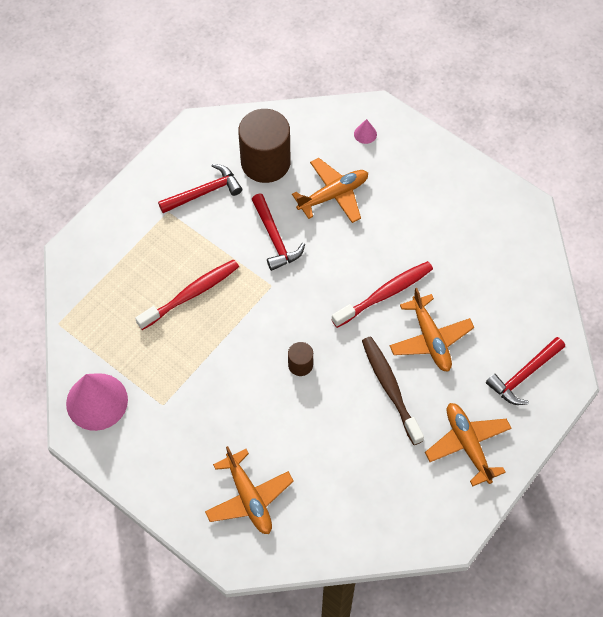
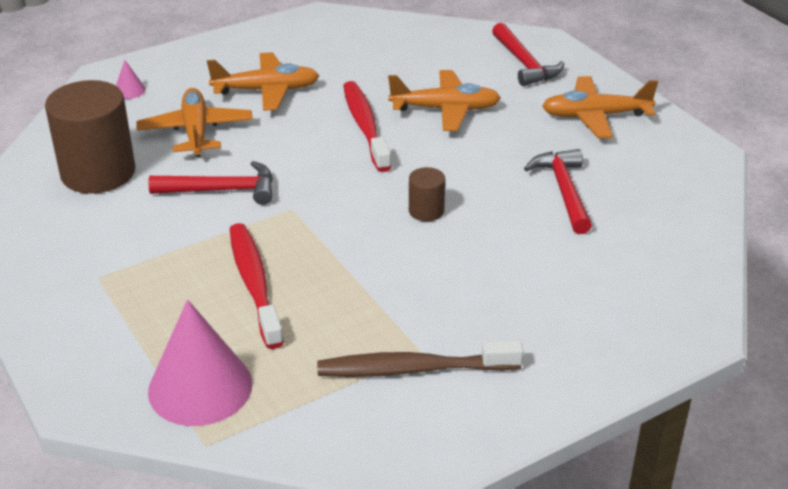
camera: 70 degrees left, 25 degrees down
pink cone [66,373,128,431] -> pink cone moved to [148,300,253,426]
red hammer [158,164,242,213] -> red hammer moved to [524,149,592,234]
orange plane [205,446,294,534] -> orange plane moved to [207,52,319,111]
brown toothbrush [362,336,424,445] -> brown toothbrush moved to [317,340,523,377]

